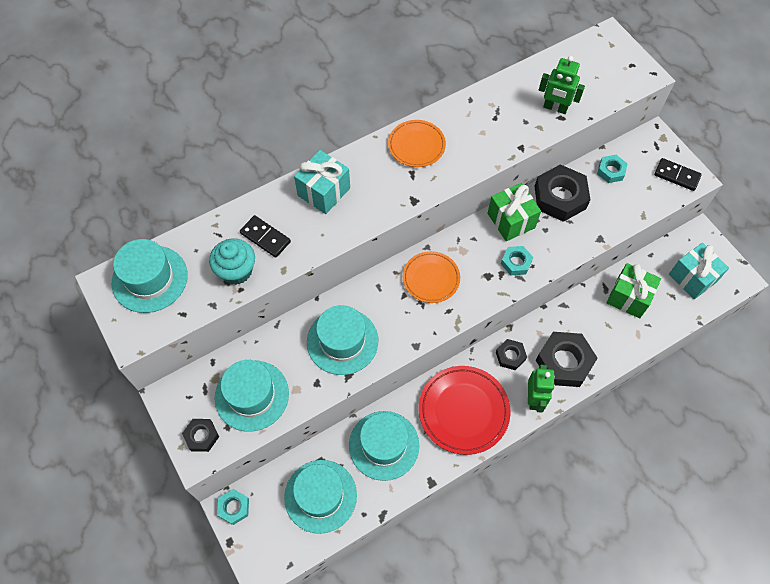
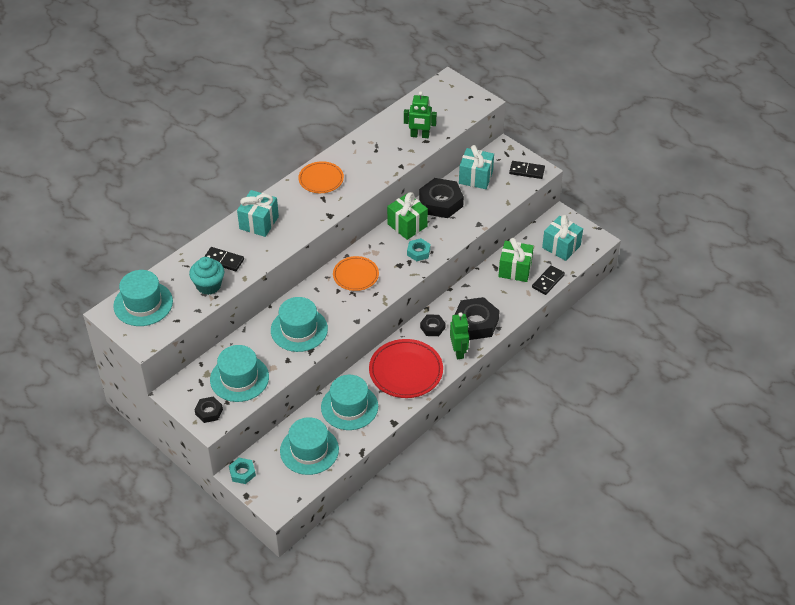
camera: 15 degrees left, 15 degrees down
turquoise nut [597,155,628,183] -> turquoise gift [459,145,494,189]
none -> black domino [532,265,565,295]

